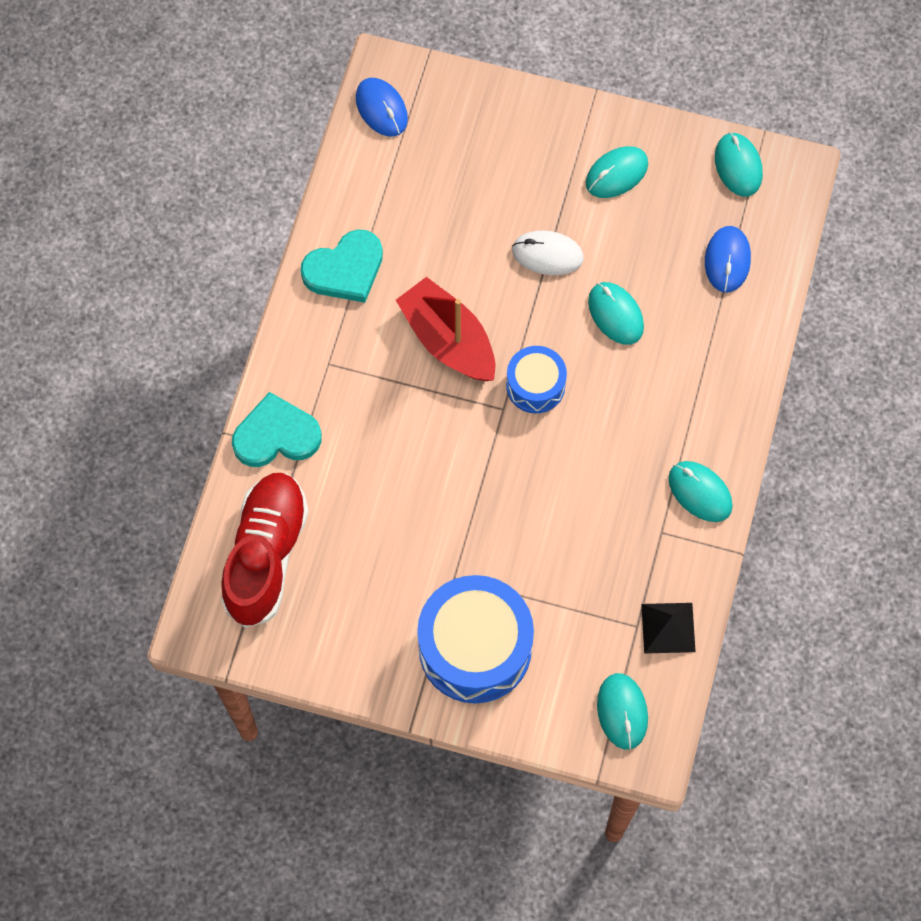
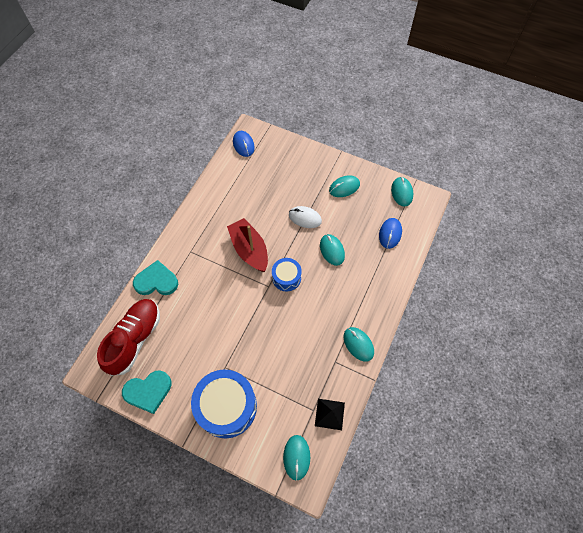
camera: 10 degrees right, 5 degrees down
turquoise heart [300,230,383,303] -> turquoise heart moved to [122,370,172,414]

